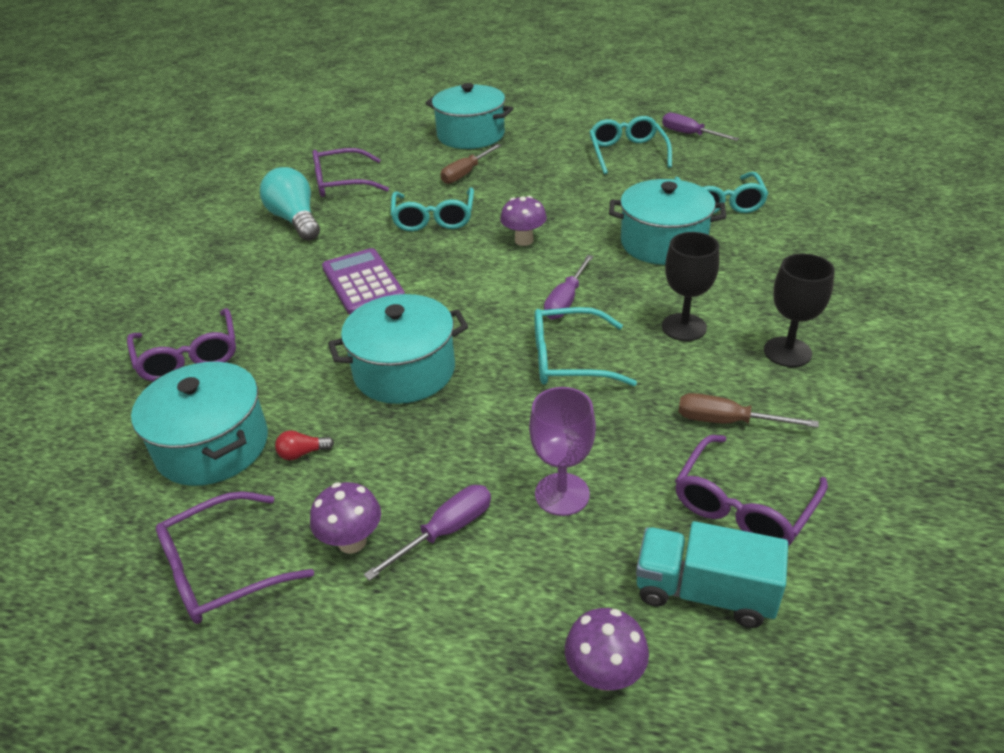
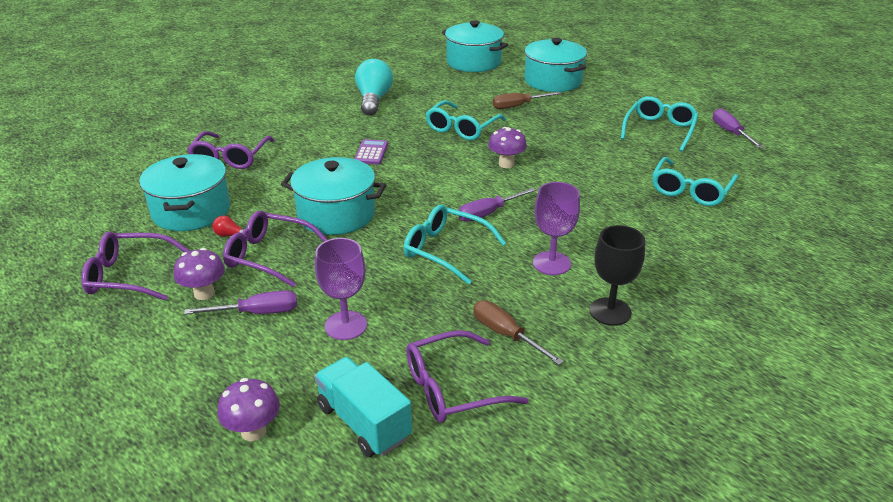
camera: 30 degrees right, 5 degrees down
purple glasses [312,148,389,197] -> purple glasses moved to [223,210,328,287]
purple calculator [322,248,405,315] -> purple calculator [354,139,388,164], size x0.60
turquoise pot [609,179,726,265] -> turquoise pot moved to [442,20,508,72]
black goblet [662,232,720,341] -> purple goblet [533,182,580,275]

